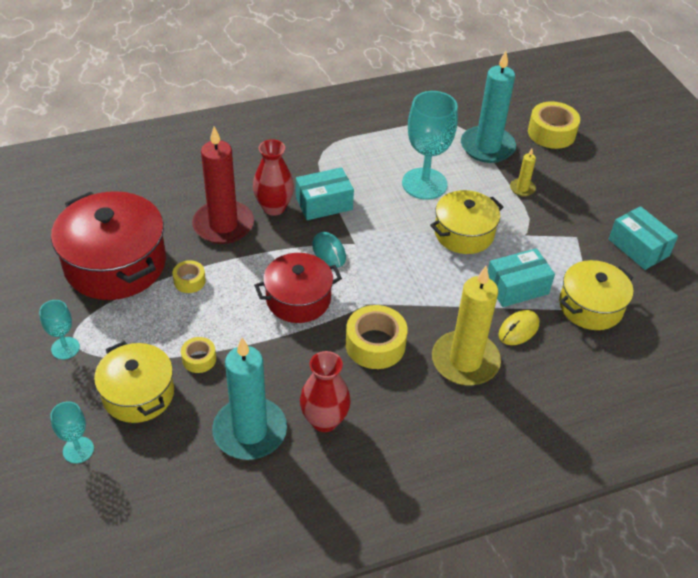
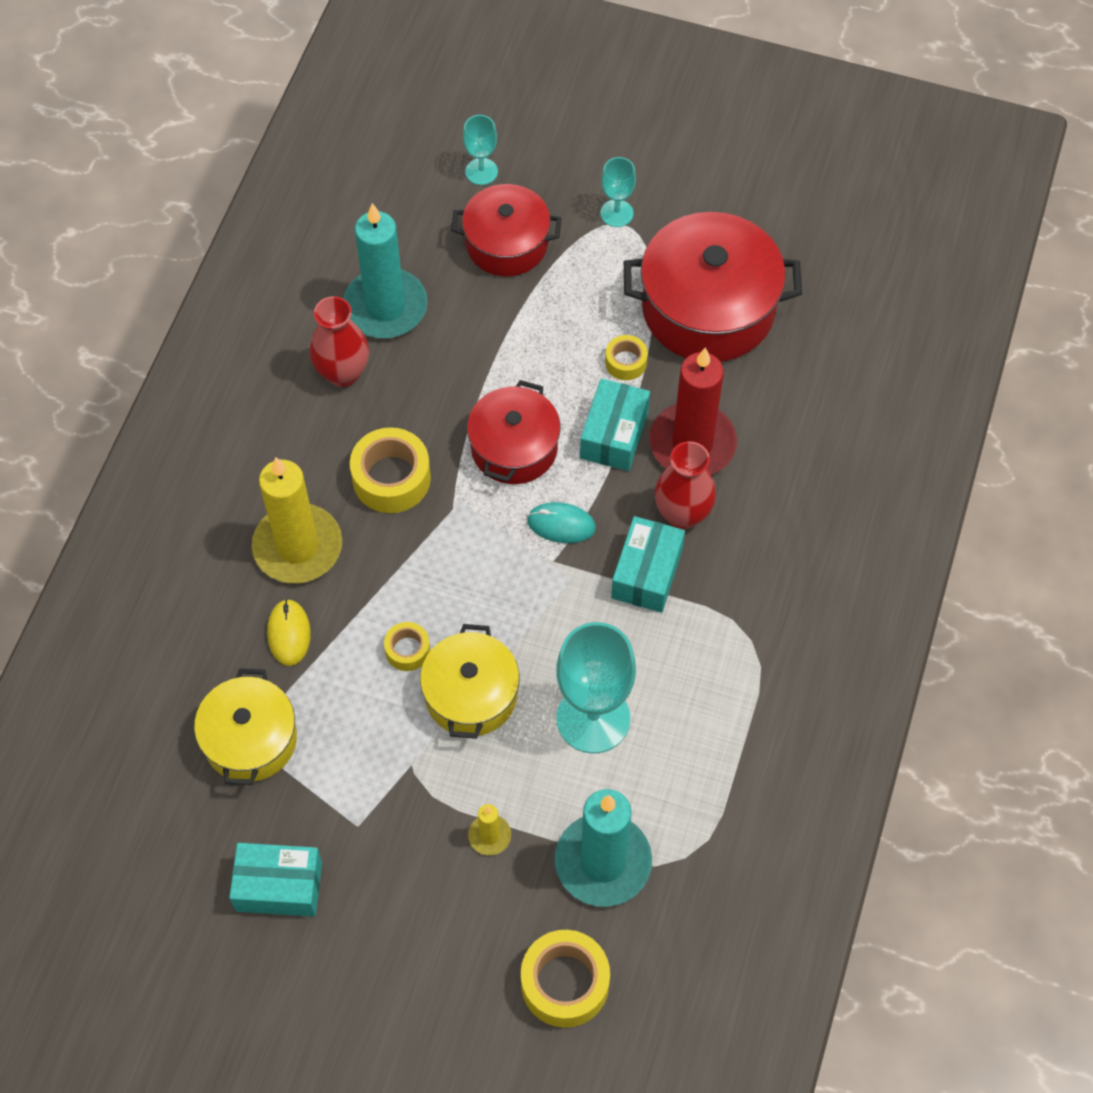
camera: 130 degrees right, 15 degrees up
yellow pot [94,341,174,423] -> red pot [451,184,561,276]
yellow tape [181,337,216,373] -> yellow tape moved to [384,622,430,671]
turquoise box [488,248,555,307] -> turquoise box moved to [580,379,650,471]

